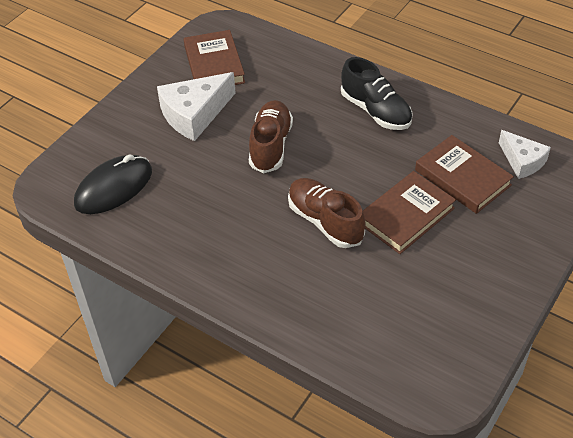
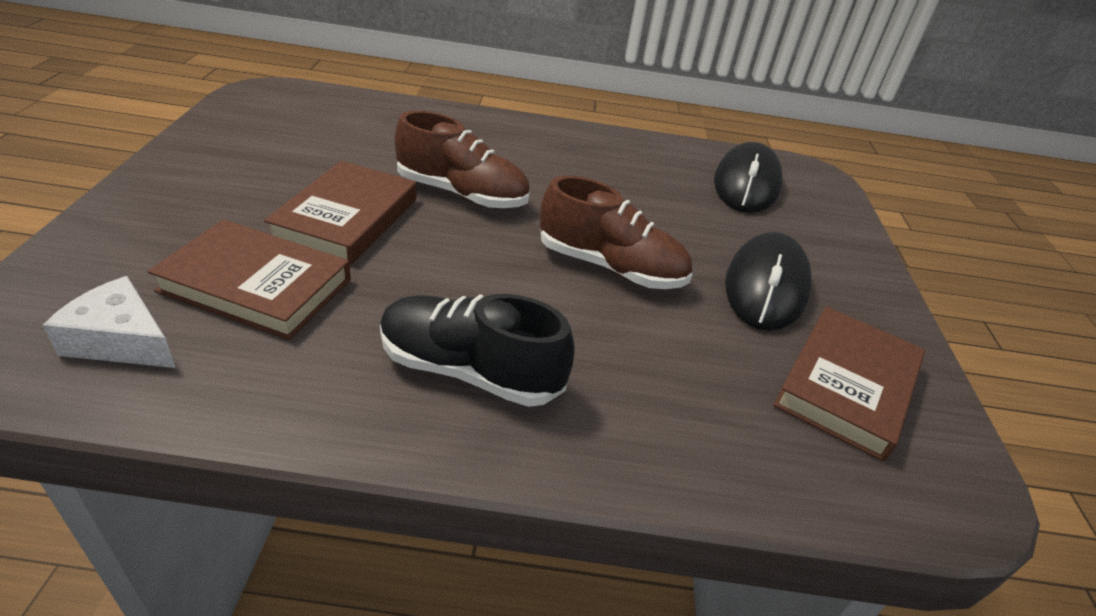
camera: 145 degrees right, 10 degrees down
white cheese [157,72,236,141] -> black mouse [725,232,812,331]
brown book [184,30,245,85] -> brown book turned 75 degrees clockwise [773,306,925,461]
brown shoe [249,100,293,173] -> brown shoe turned 45 degrees counterclockwise [540,176,692,289]

